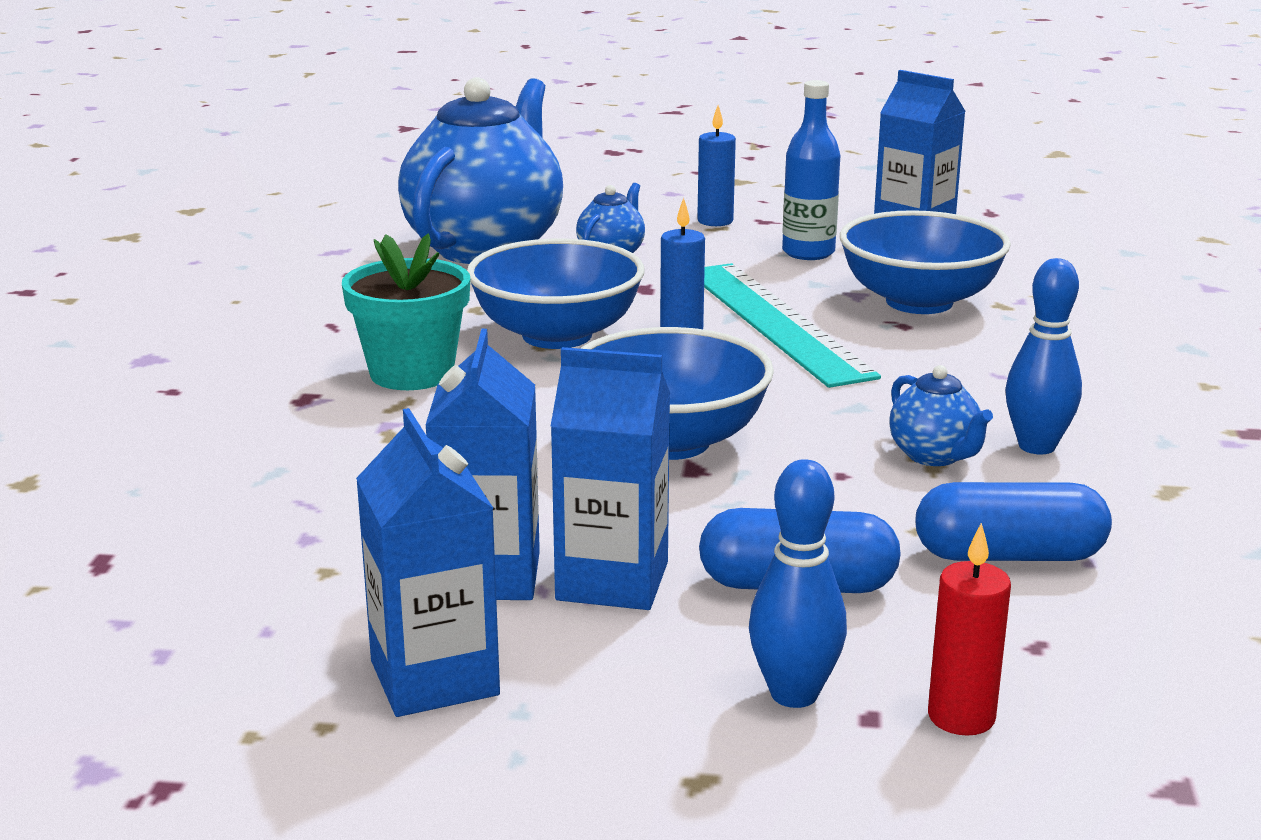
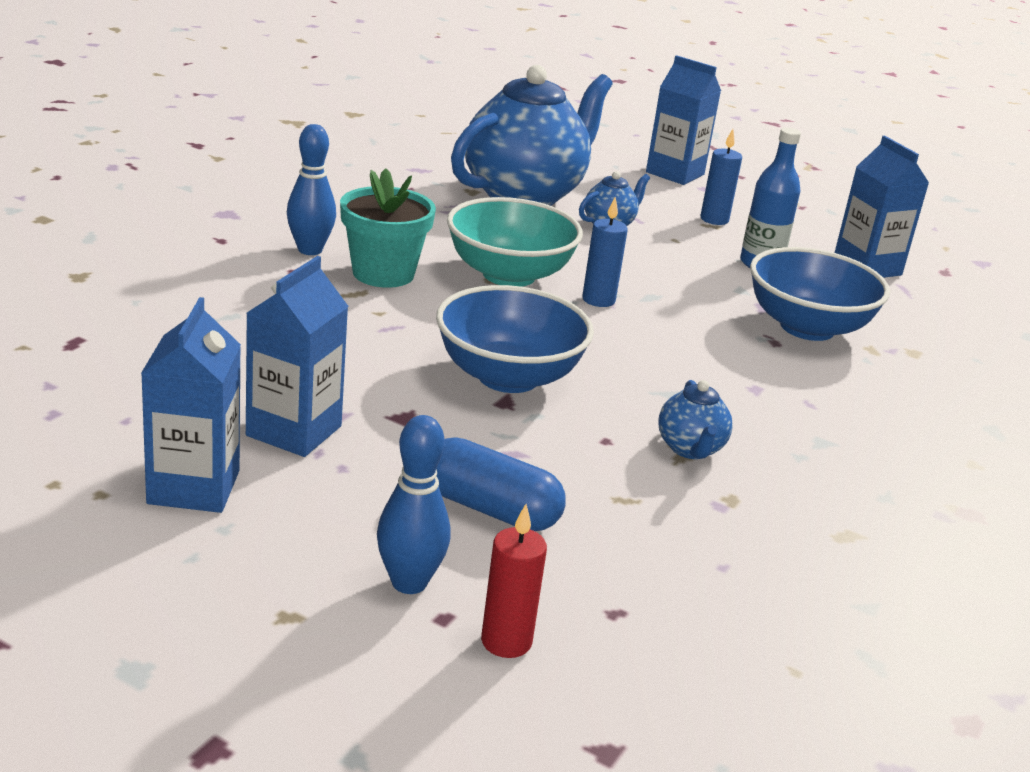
camera: 20 degrees right, 5 degrees up
blue bowl [467,239,644,349] -> turquoise bowl [447,197,583,287]
blue carton [551,347,670,610] -> blue carton moved to [646,55,721,185]
turquoise ruler [704,263,881,388] -> none
blue capsule [916,482,1112,561] -> none
blue bowling pin [1005,258,1082,455] -> blue bowling pin moved to [287,124,336,255]

